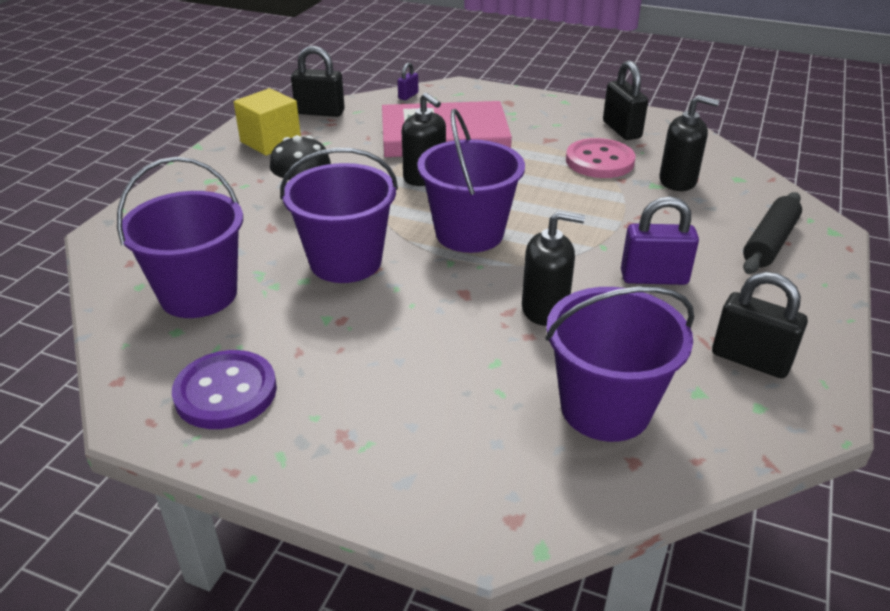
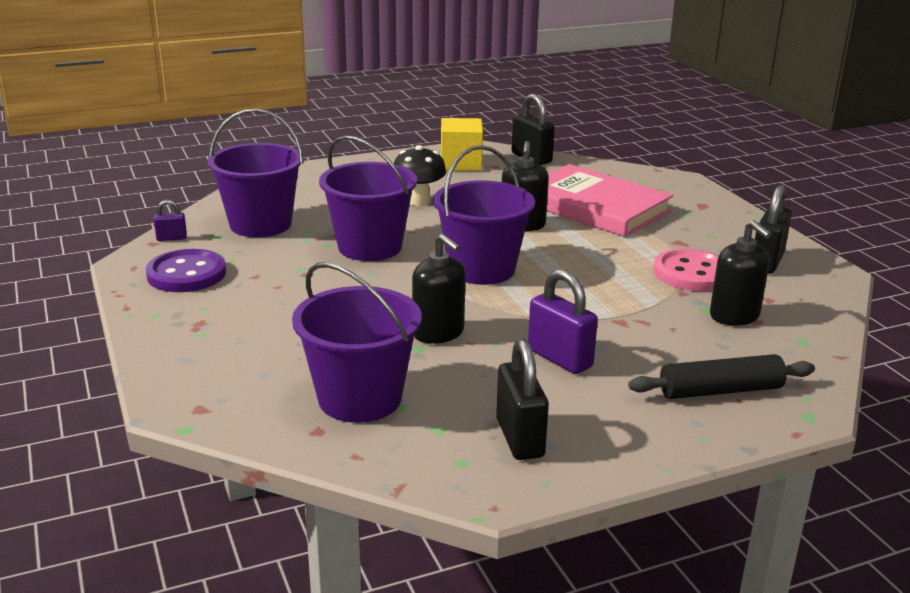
camera: 45 degrees right, 10 degrees down
purple padlock [398,63,418,100] -> purple padlock moved to [154,200,187,241]

